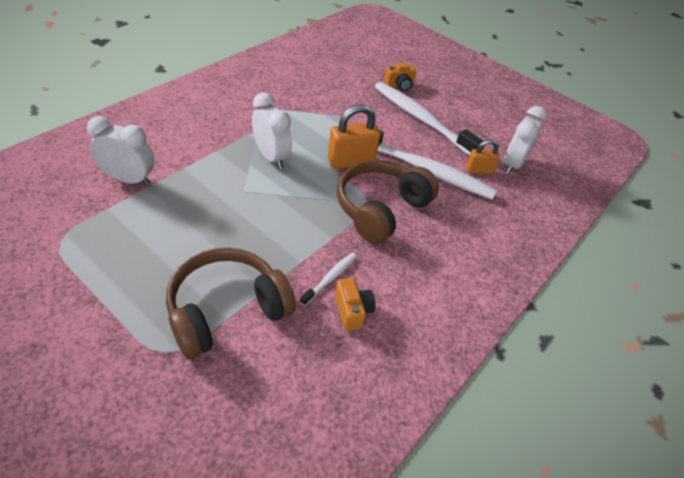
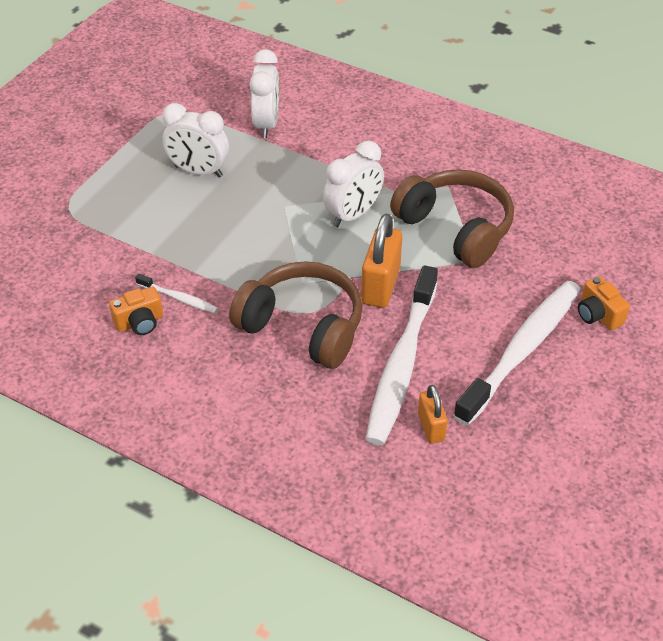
camera: 85 degrees right, 0 degrees up
brown headphones [166,248,296,359] -> brown headphones moved to [390,169,514,268]
orange padlock [328,104,380,169] -> orange padlock turned 45 degrees clockwise [361,214,402,308]
white clock [503,106,547,174] -> white clock moved to [162,103,229,177]

